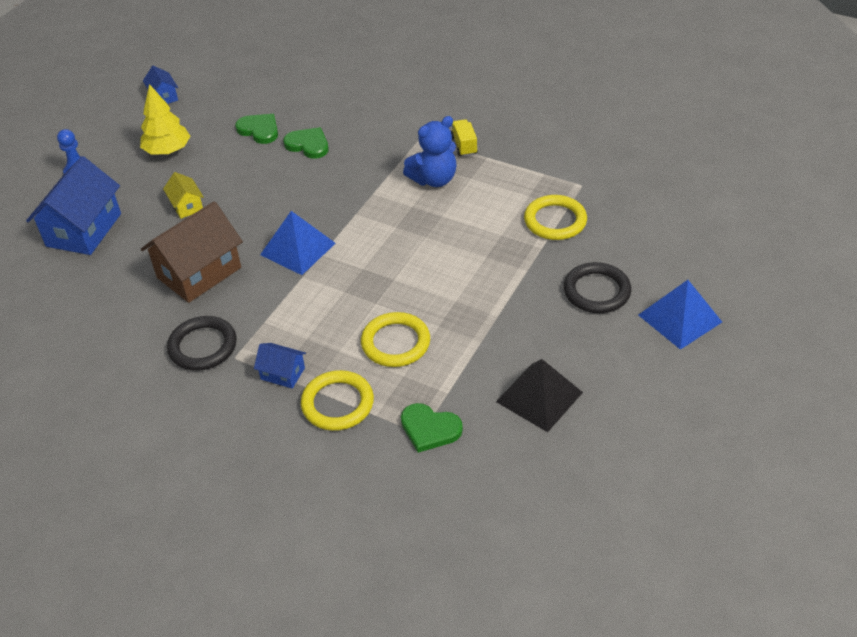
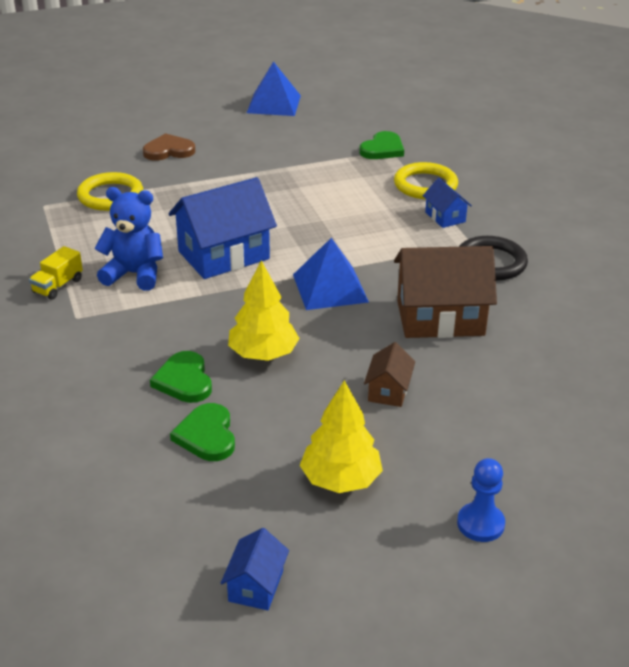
camera: 140 degrees left, 10 degrees down
blue house [26,156,121,255] -> blue house moved to [168,177,277,279]
yellow house [163,172,204,219] -> brown house [364,342,415,407]
yellow ring [361,312,430,367] -> none
green heart [401,403,463,453] -> green heart turned 60 degrees clockwise [359,131,404,159]
black pyramid [496,359,583,432] -> none
black ring [564,262,631,313] -> brown heart [143,133,195,160]
blue pyramid [638,280,722,350] -> blue pyramid moved to [247,61,301,116]
none -> yellow tree [228,260,300,361]

